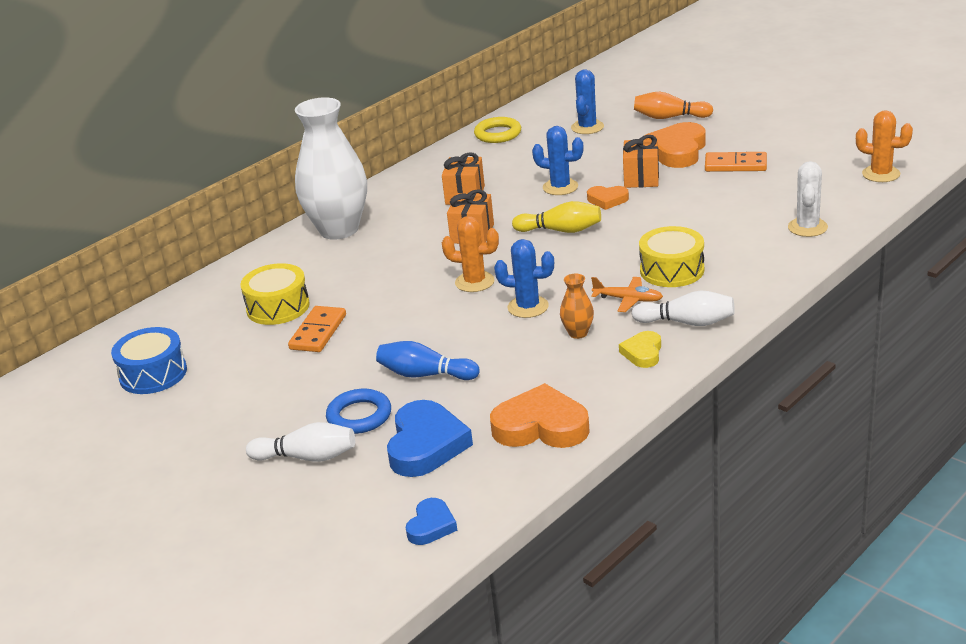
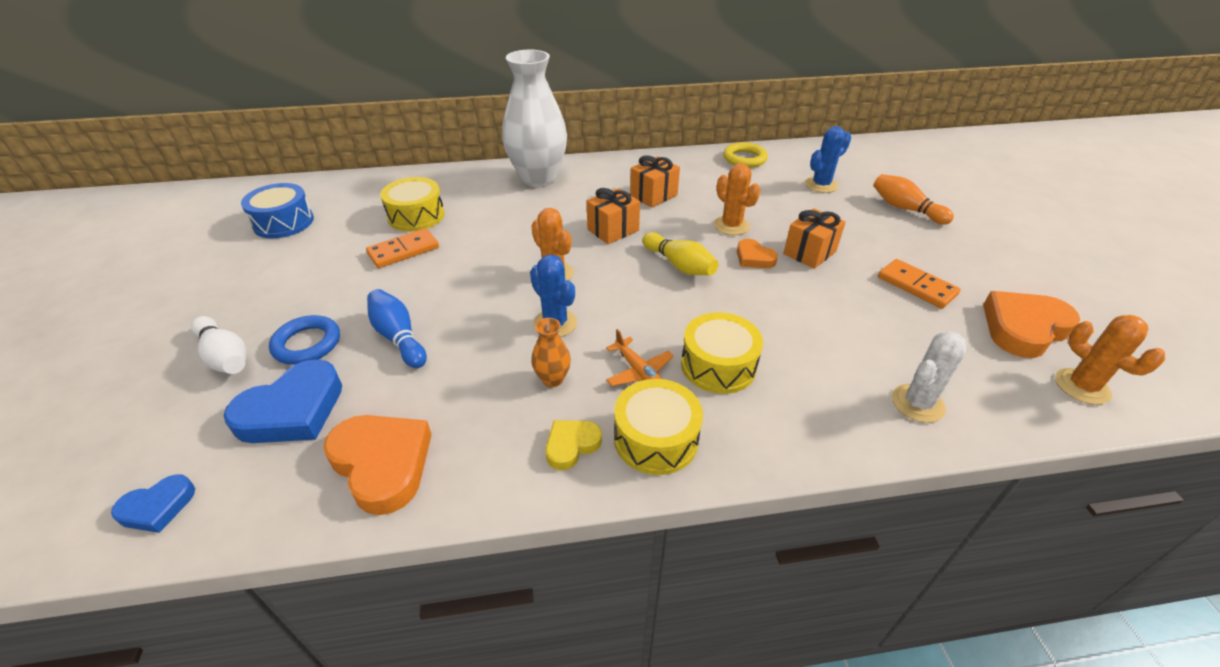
camera: 35 degrees right, 10 degrees up
blue cactus [532,126,584,195] -> orange cactus [714,163,760,235]
white bowling pin [632,291,735,326] -> yellow drum [614,379,703,475]
orange heart [644,122,706,168] -> orange heart moved to [983,291,1080,358]

